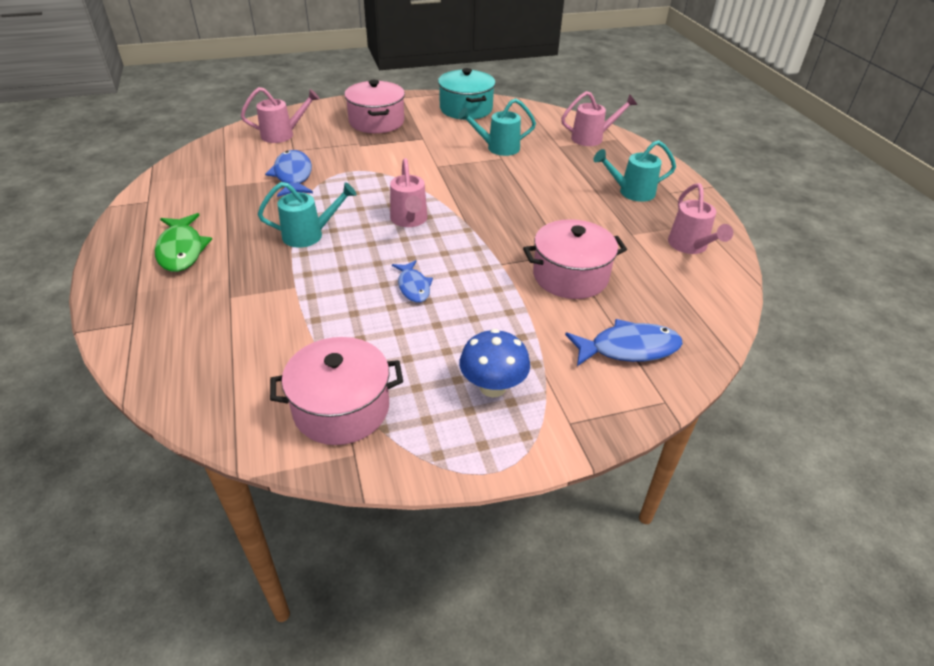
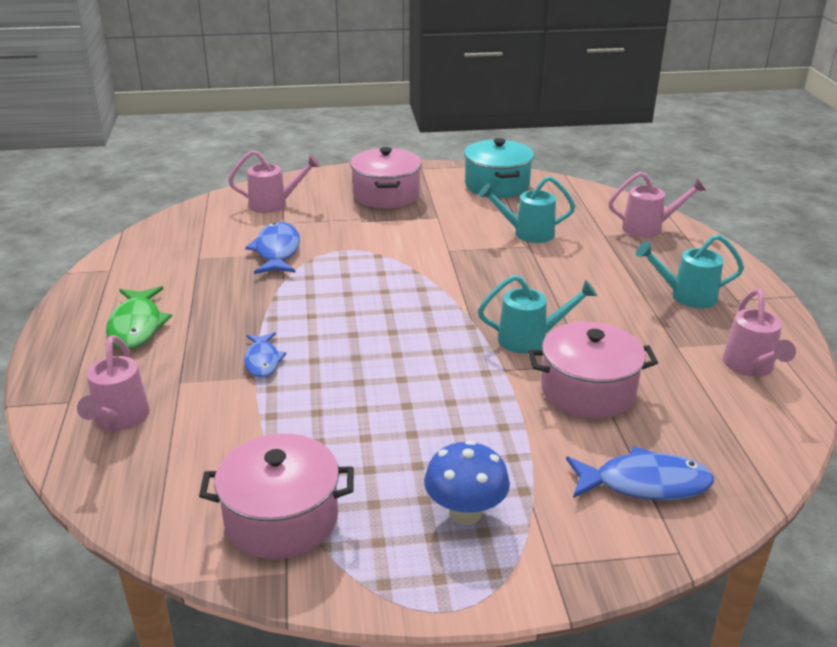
camera: 10 degrees right, 10 degrees down
turquoise watering can [258,182,357,248] -> turquoise watering can moved to [478,275,597,353]
pink watering can [390,158,428,227] -> pink watering can moved to [77,335,150,431]
blue fish [392,260,433,303] -> blue fish moved to [244,332,287,378]

